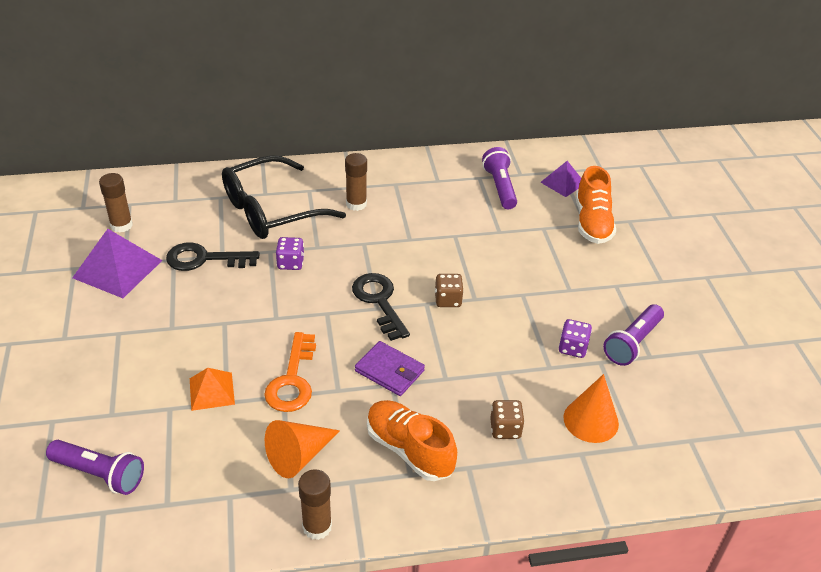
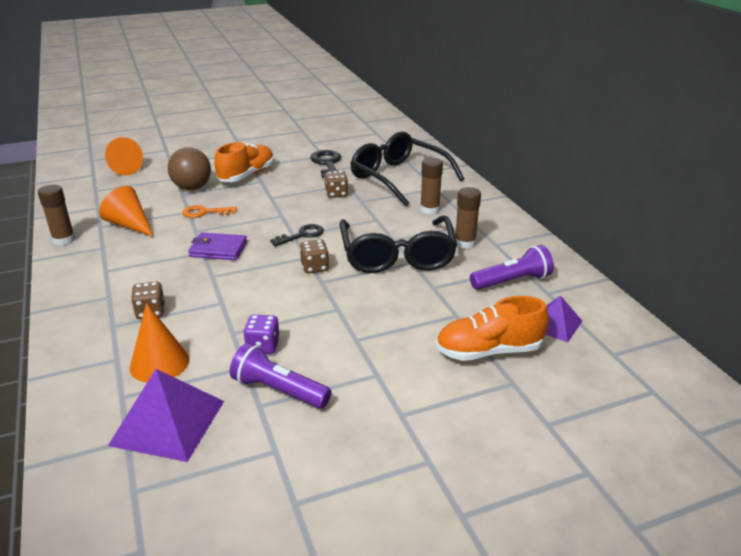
camera: 80 degrees right, 10 degrees down
purple flashlight [46,440,144,495] -> orange cone [105,137,143,175]
purple pyramid [72,229,163,298] -> purple pyramid moved to [108,369,224,462]
brown glue stick [99,173,133,233] -> brown glue stick moved to [455,187,481,249]
orange pyramid [190,368,235,411] -> brown ball [168,147,211,190]
orange key [264,332,316,412] -> orange key [182,205,237,218], size x0.66
purple dice [276,237,304,270] -> brown dice [324,171,348,198]
black key [352,273,410,341] -> black key [270,224,324,246], size x0.66
purple wallet [355,341,425,396] -> purple wallet turned 75 degrees clockwise [188,232,247,260]
orange shoe [367,400,457,481] -> orange shoe moved to [214,142,274,182]
none -> black glasses [340,216,457,273]

